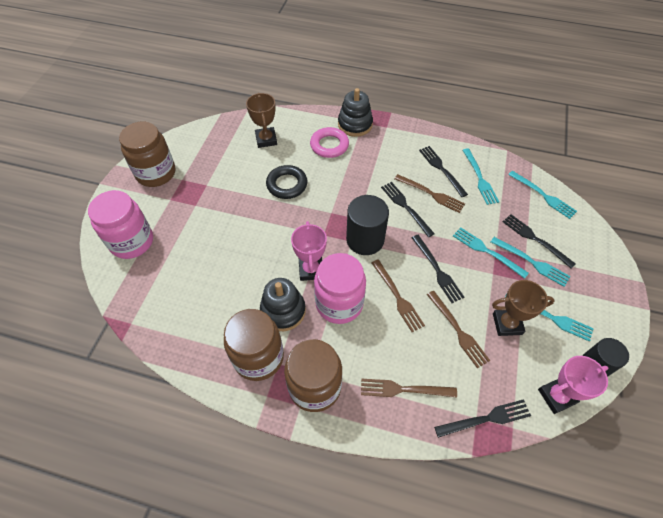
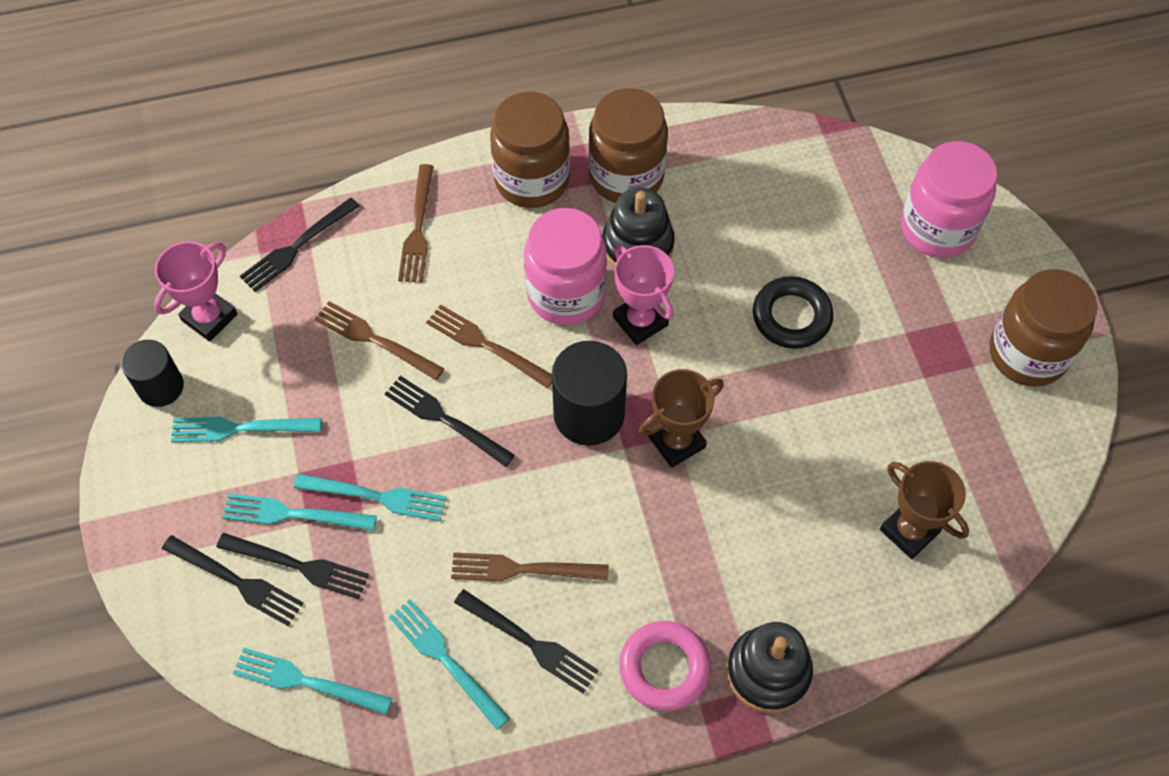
camera: 150 degrees right, 5 degrees up
black ring [266,165,308,199] -> black ring moved to [753,276,833,349]
pink ring [310,127,349,158] -> pink ring moved to [620,621,711,711]
brown fork [361,378,457,398] -> brown fork turned 120 degrees clockwise [398,164,434,283]
black fork [381,182,435,237] -> black fork moved to [162,535,303,626]
brown trophy [492,280,555,336] -> brown trophy moved to [639,369,724,468]

